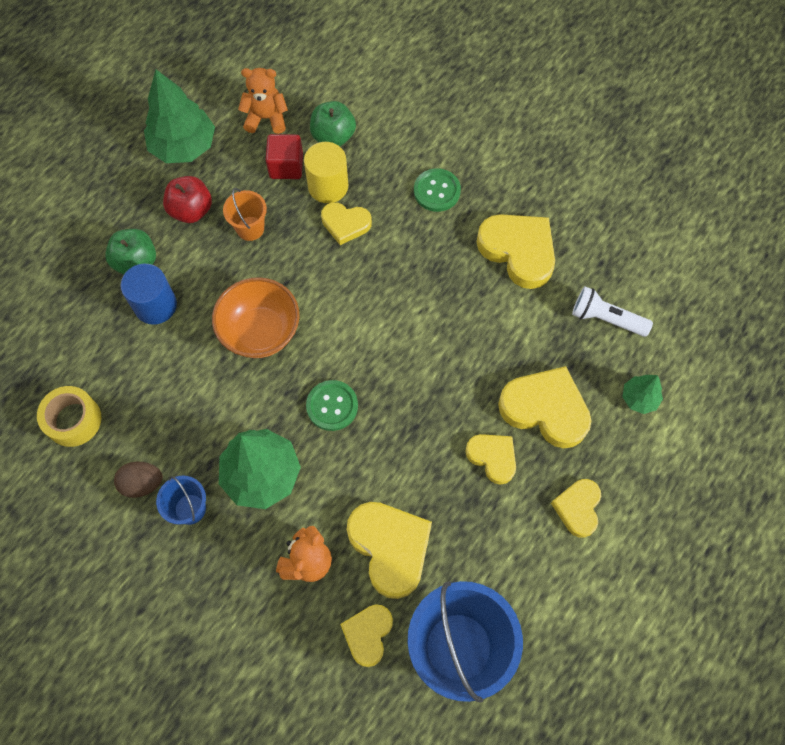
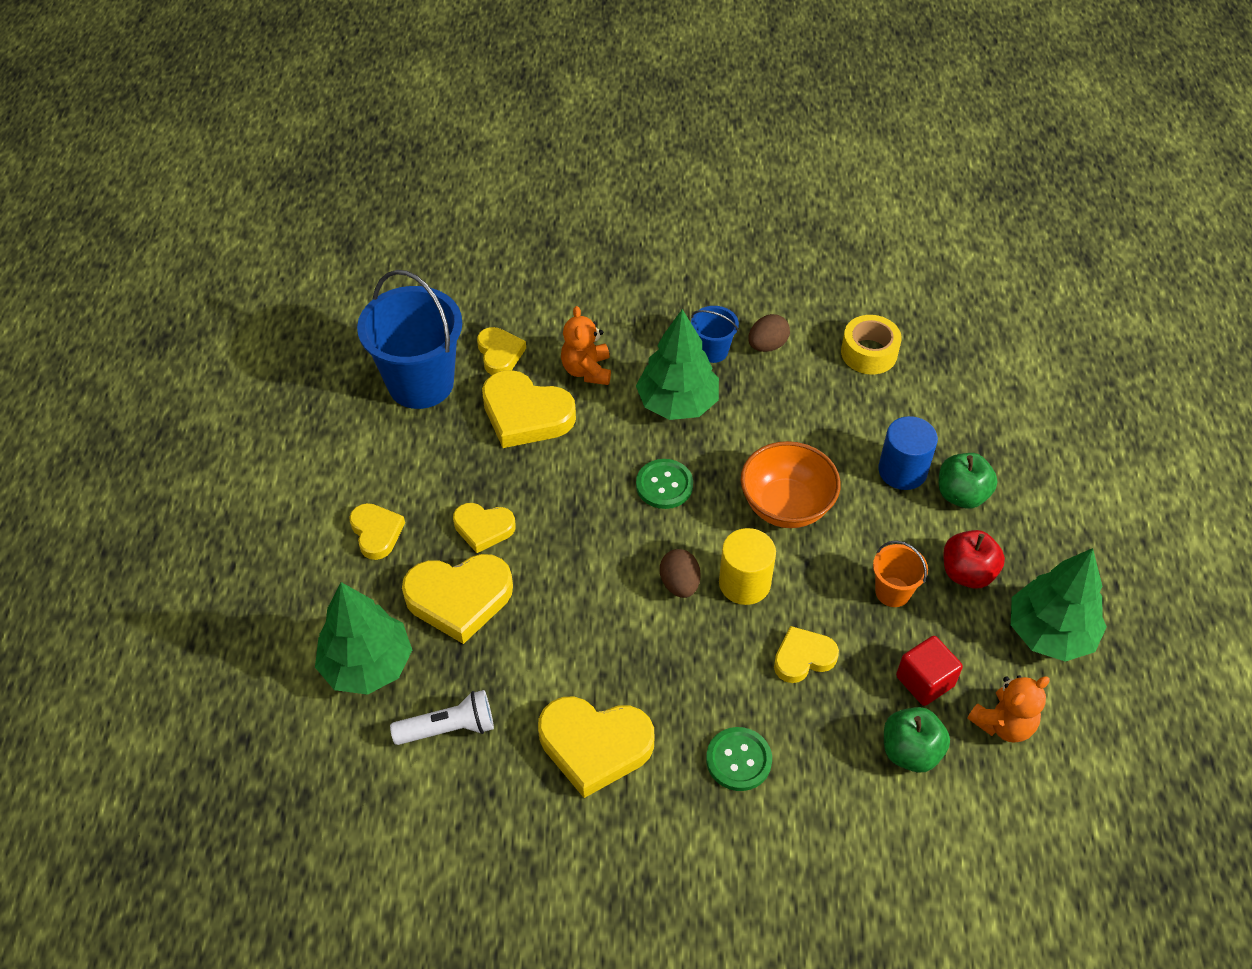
camera: 145 degrees right, 15 degrees down
yellow cylinder [304,142,348,203] -> yellow cylinder moved to [719,528,776,605]
green tree [622,375,663,414] -> green tree [315,582,412,695], size x1.96
none -> brown egg [660,549,701,598]

